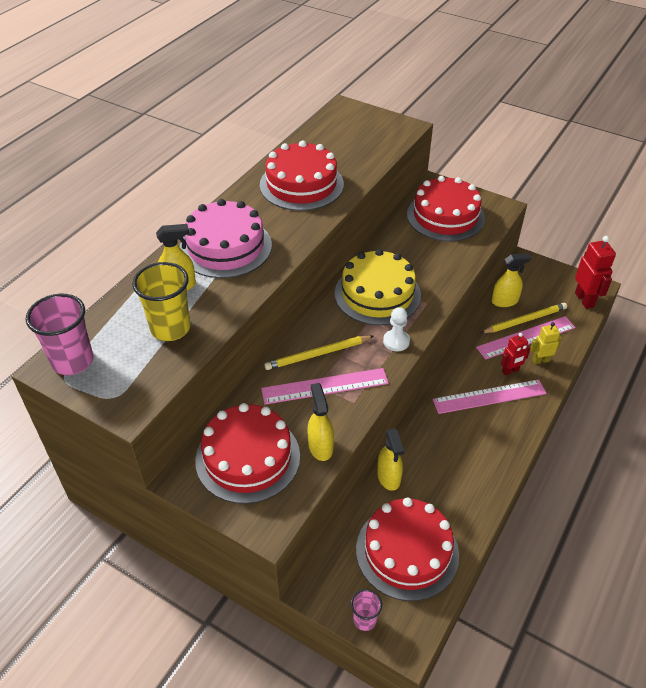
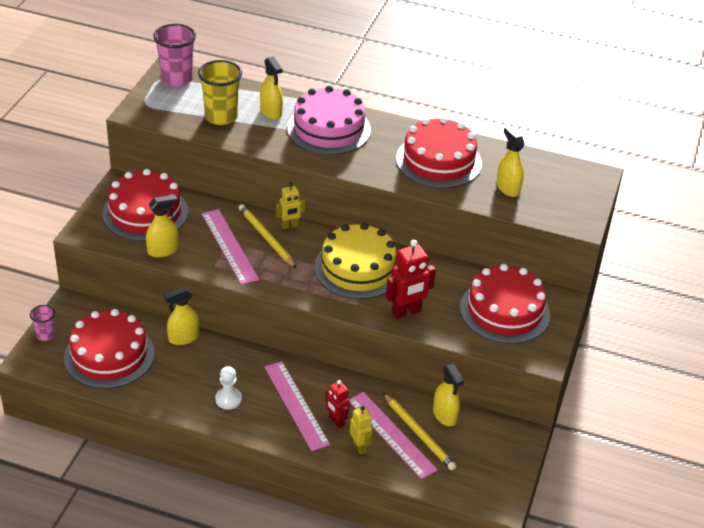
camera: 75 degrees right, 5 degrees down
white pawn [383,307,410,351] -> white pawn moved to [215,366,242,410]
red robot [575,236,616,309] -> red robot moved to [386,240,436,319]
none -> yellow robot [276,182,305,229]
none -> yellow spray bottle [497,126,524,197]

